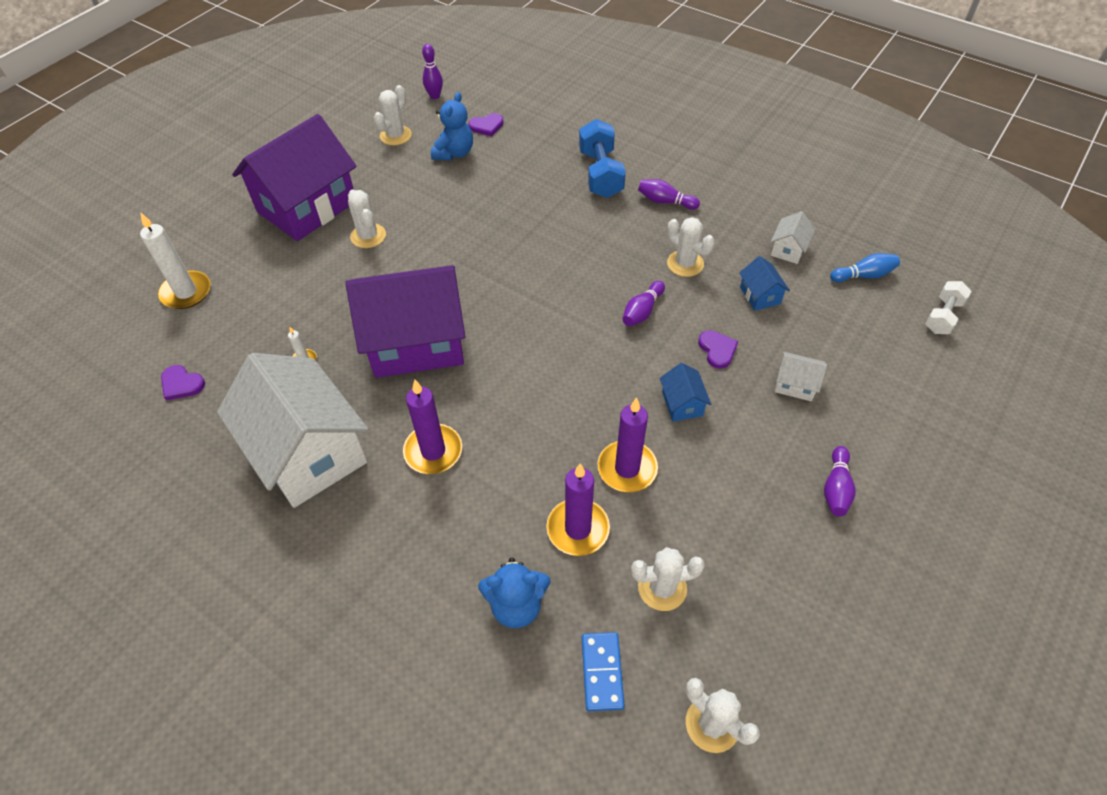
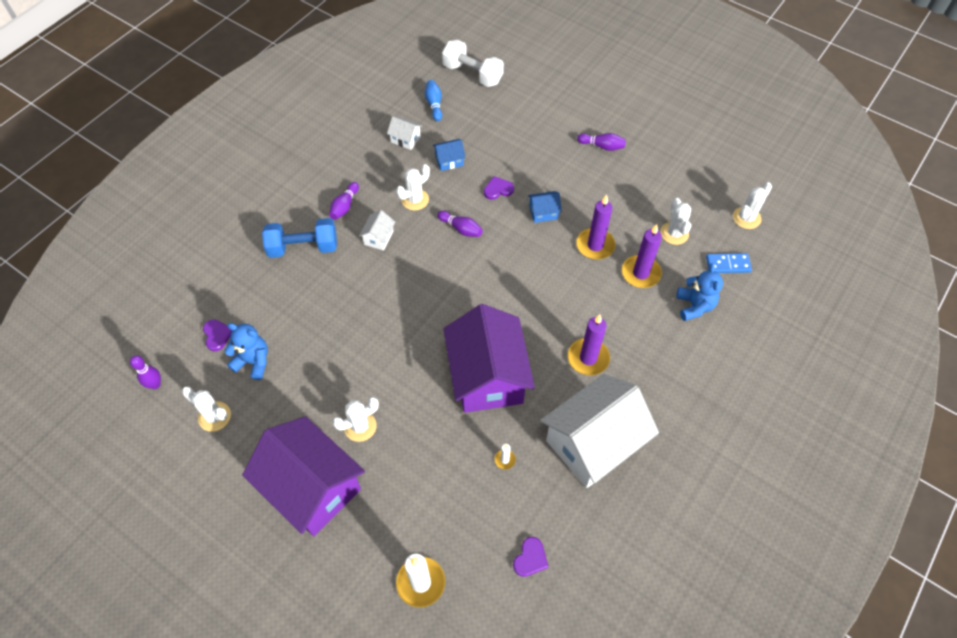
camera: 90 degrees left, 5 degrees up
white house [775,352,827,401] -> white house moved to [359,210,395,251]
white dumbbell [925,281,971,334] -> white dumbbell [442,40,504,87], size x1.62

